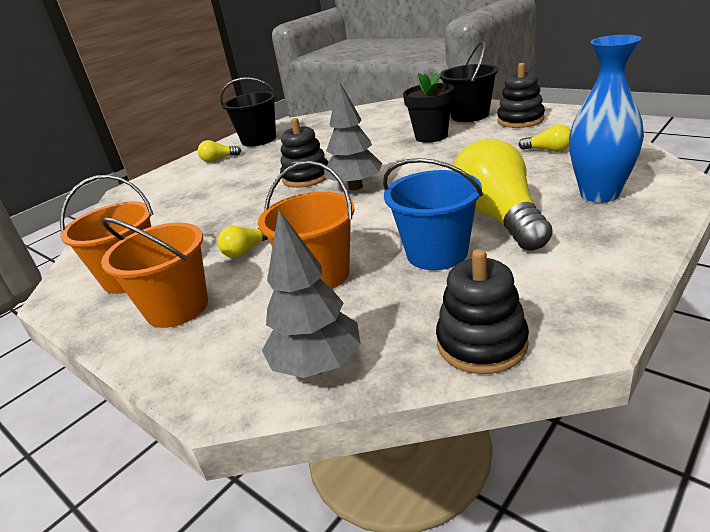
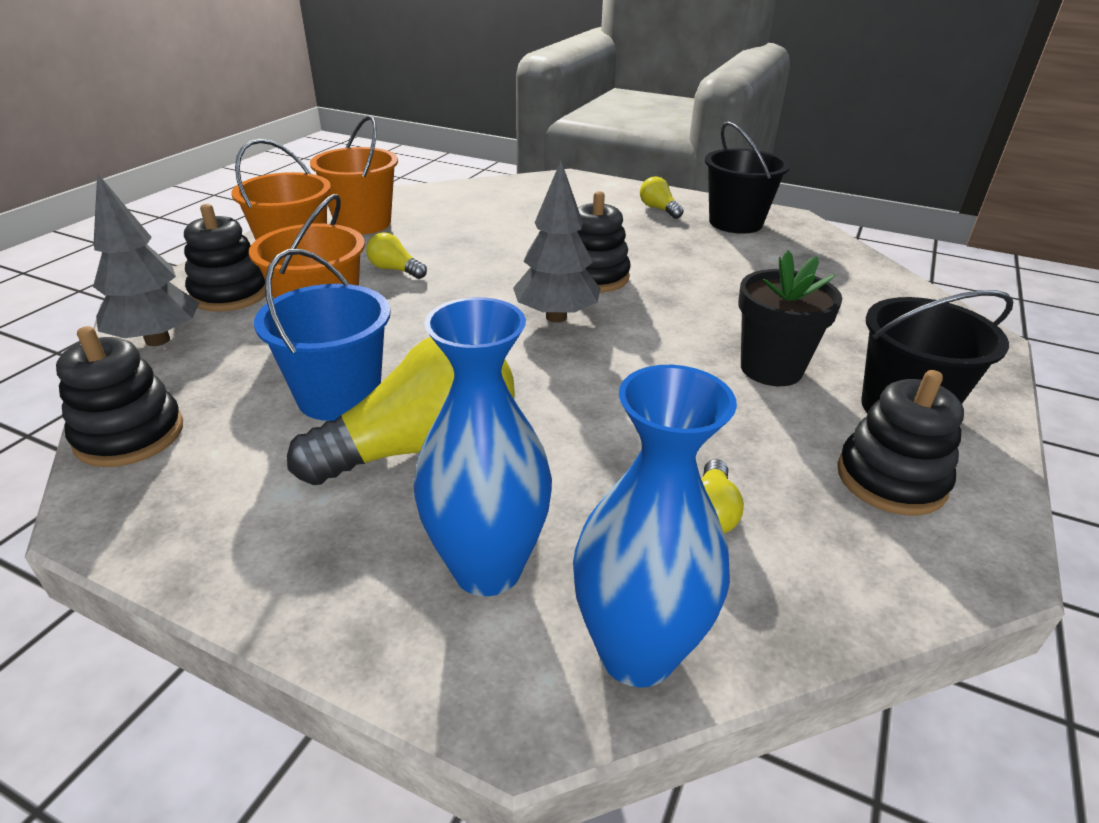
camera: 70 degrees right, 5 degrees up
none -> black stacking toy [184,204,266,312]
none -> blue vase [573,365,737,688]

